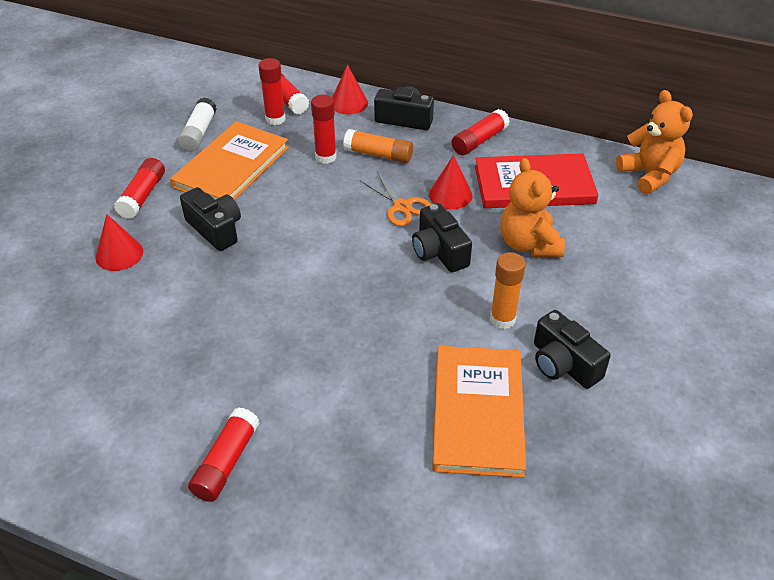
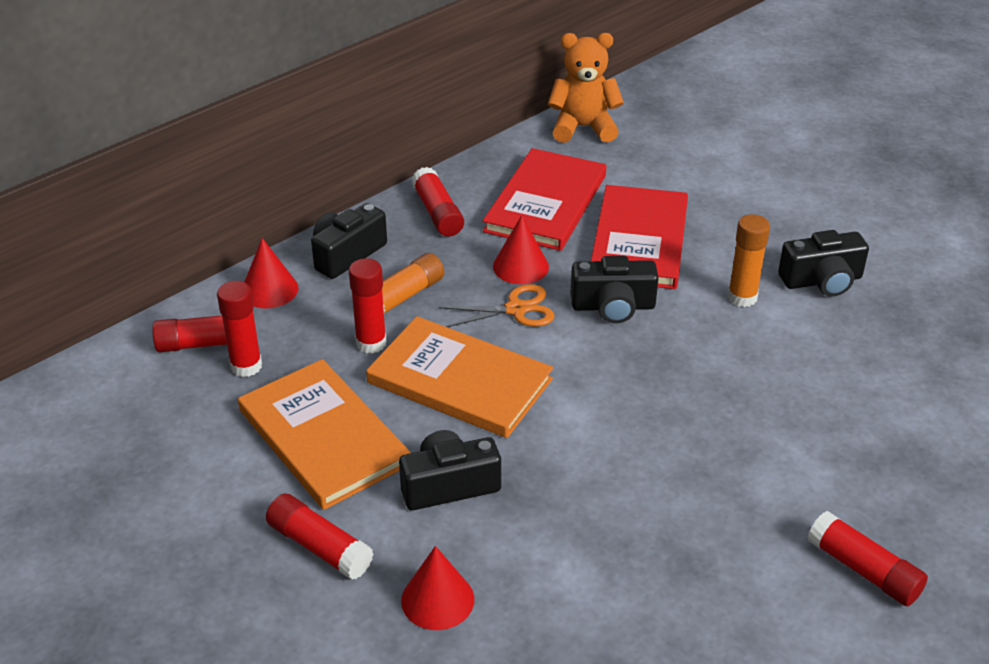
camera: 65 degrees left, 5 degrees down
white glue stick [178,98,217,152] -> none
orange book [432,346,526,478] -> orange book moved to [366,316,553,438]
orange teddy bear [500,158,565,257] -> red book [591,185,688,289]

